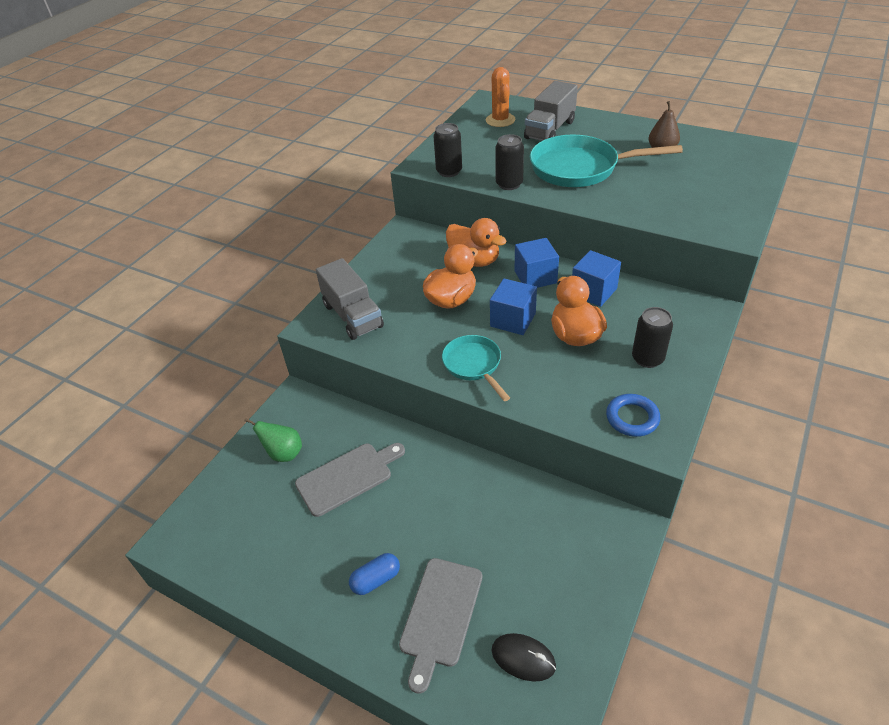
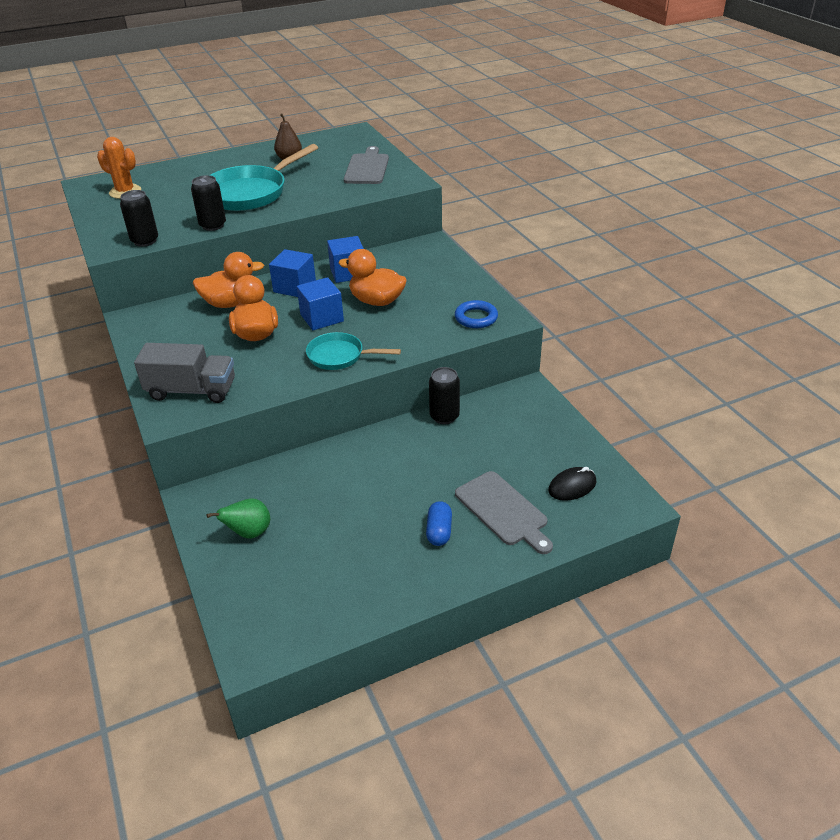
camera: 55 degrees left, 5 degrees down
grey cutting board [295,443,405,517] -> grey cutting board moved to [344,146,389,184]
grey truck [524,81,578,141] -> none
black can [632,307,673,368] -> black can moved to [429,367,460,424]

